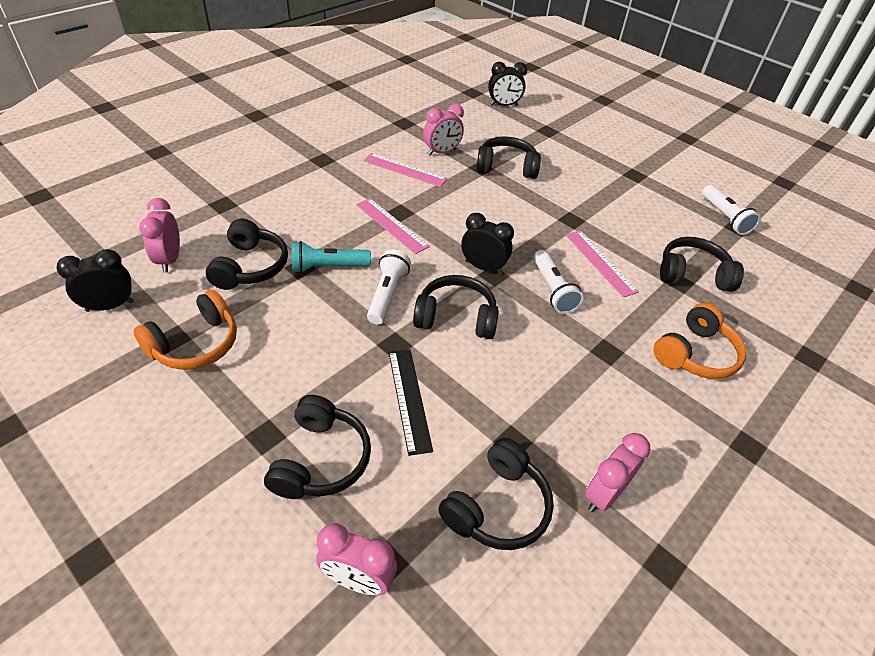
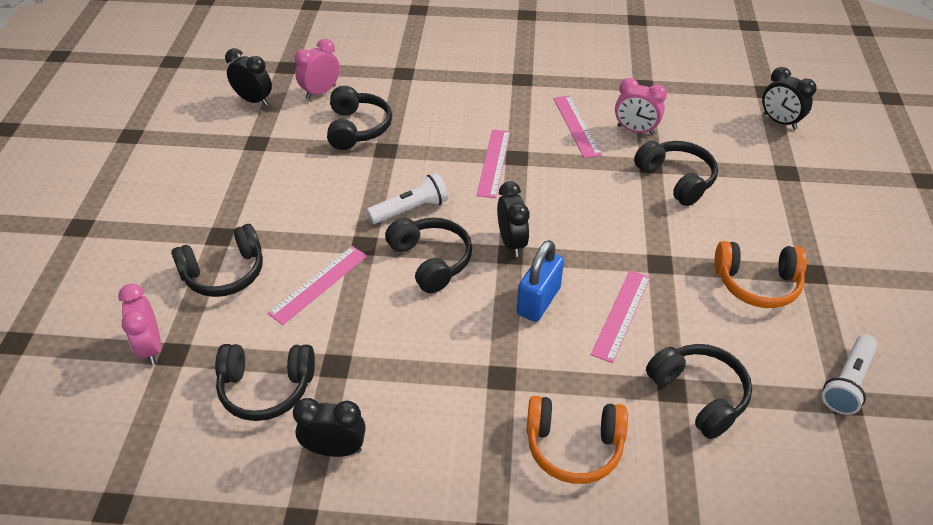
camera: 55 degrees right, 0 degrees up
orange headphones [133,290,237,370] -> orange headphones moved to [714,241,807,308]
black headphones [206,219,288,290] -> black headphones turned 60 degrees counterclockwise [327,86,392,150]
turquoise flashlight [292,241,371,273] -> none
black ruler [389,349,433,456] -> pink ruler [268,246,367,325]
white flashlight [533,250,584,314] -> blue padlock [517,240,564,322]
pink clock [585,433,650,512] -> black clock [293,398,366,457]

